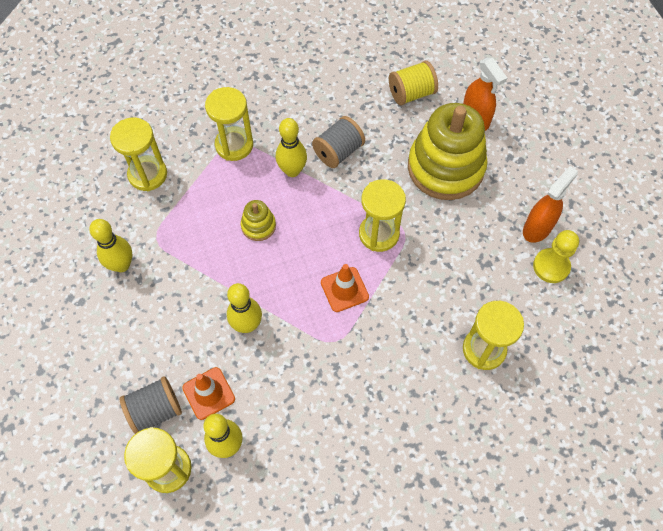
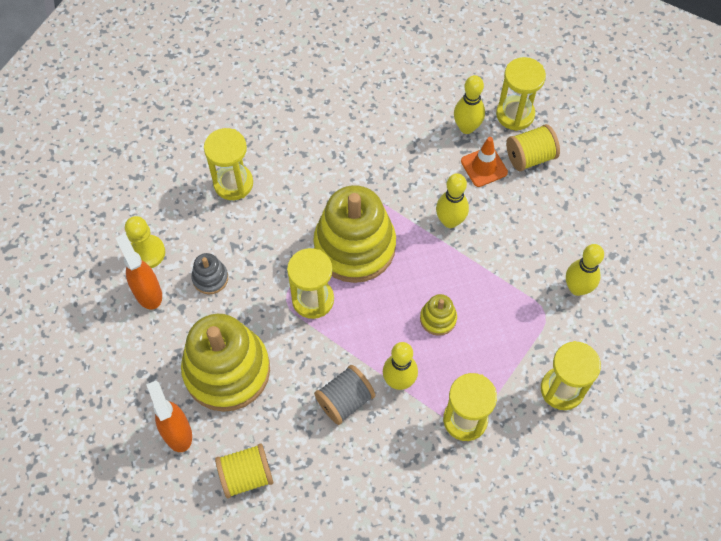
camera: 175 degrees left, 0 degrees up
grey spool [120,376,182,434] -> yellow spool [506,124,560,171]
orange traffic cone [321,264,369,312] -> yellow stacking toy [313,185,396,283]
orange spray bottle [523,166,578,243] -> orange spray bottle turned 105 degrees clockwise [116,234,162,309]
none -> grey stacking toy [191,253,228,294]

